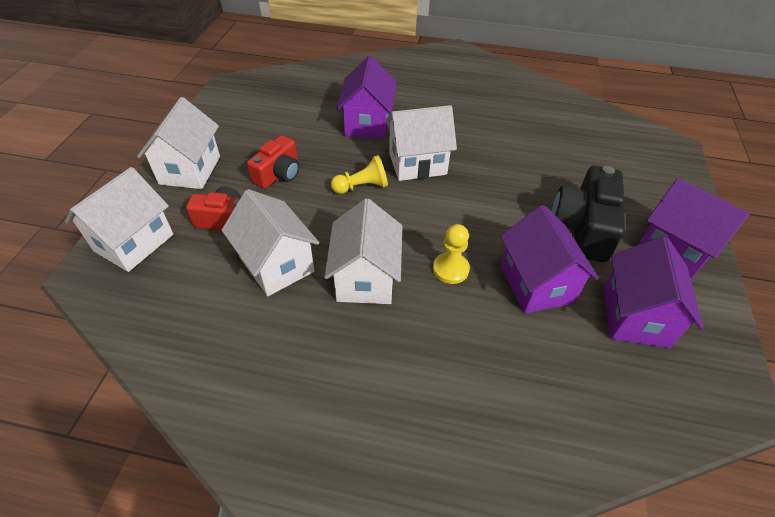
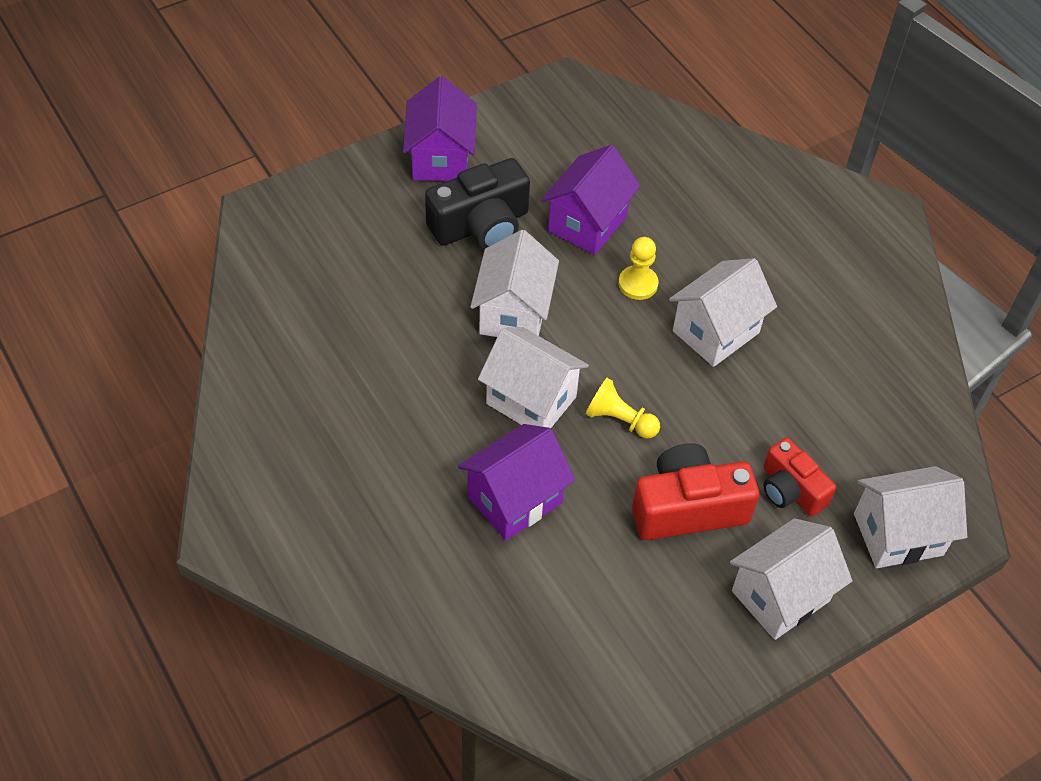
camera: 135 degrees left, 5 degrees up
white house [222,189,319,296] -> white house moved to [470,230,559,337]
red camera [247,135,299,189] -> red camera [632,443,759,540], size x1.55
purple house [604,236,703,348] -> none

